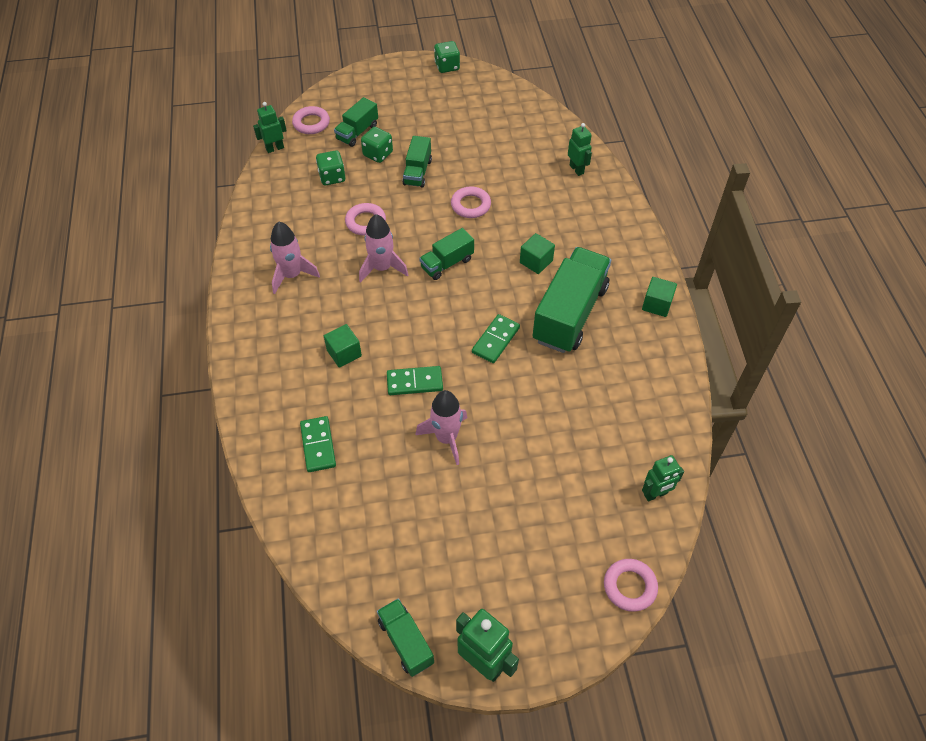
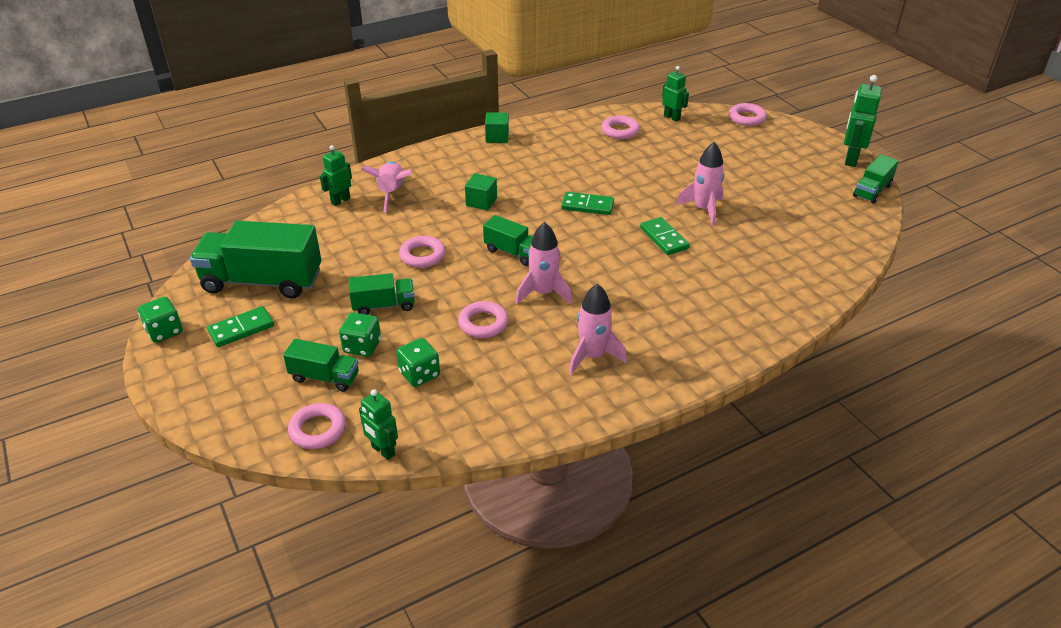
camera: 110 degrees left, 15 degrees down
green domino [300,416,336,472] -> green domino moved to [207,306,274,347]
green cube [324,324,362,368] -> none
green truck [533,247,611,353] -> green truck moved to [190,221,321,299]
none -> pink rocket [361,161,412,213]
none -> pink ring [601,115,640,139]

